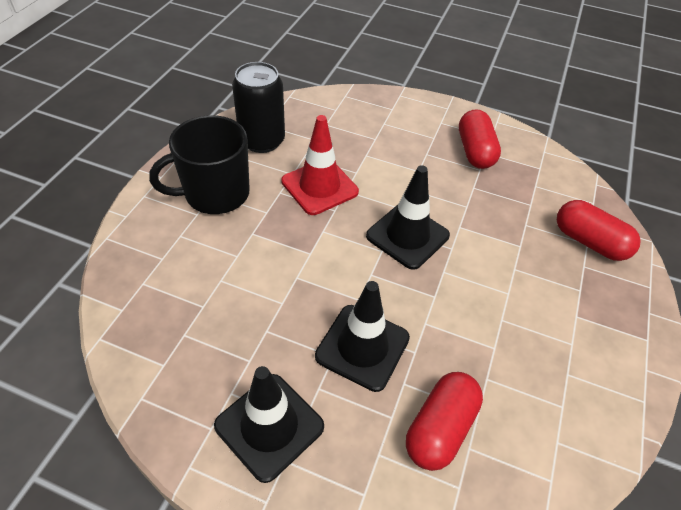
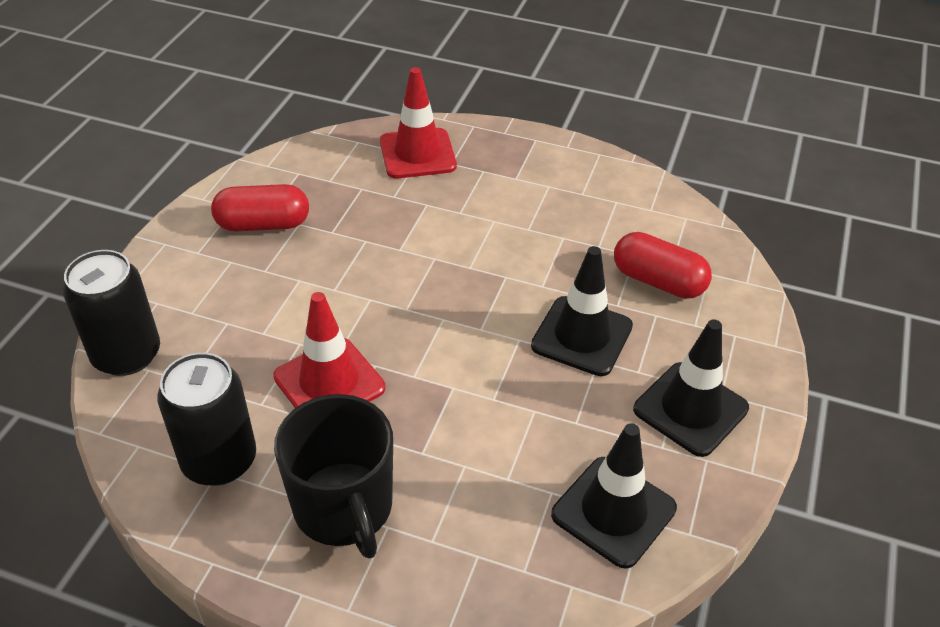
camera: 90 degrees left, 5 degrees down
black traffic cone [366,165,450,270] -> black traffic cone moved to [551,423,677,569]
red capsule [557,200,641,261] -> red traffic cone [380,67,457,178]
none -> black can [63,250,160,376]

